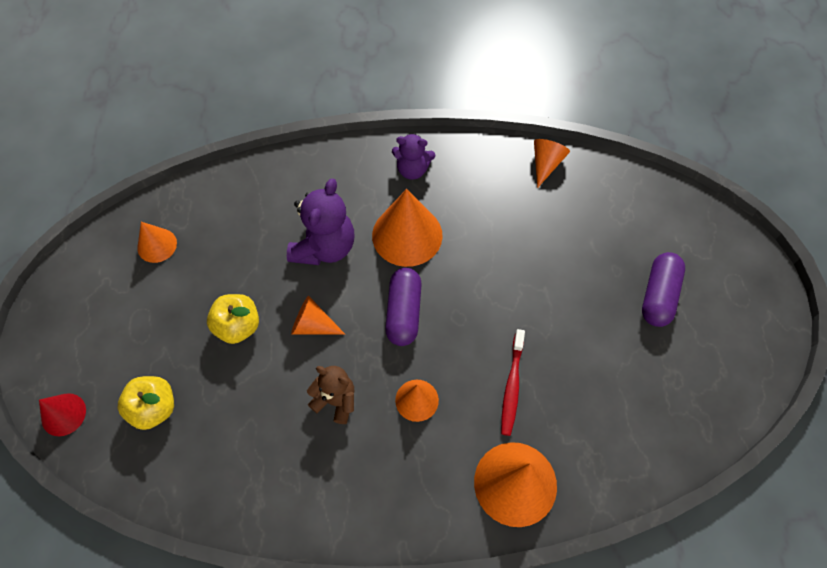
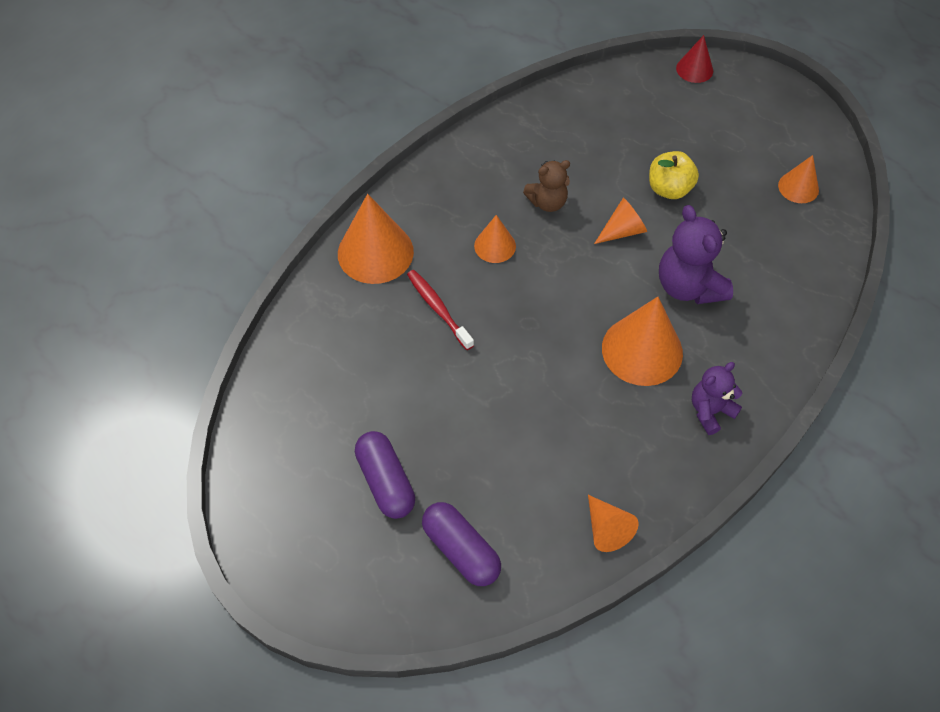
camera: 135 degrees right, 5 degrees down
yellow apple [118,376,174,430] -> none
purple capsule [385,268,422,346] -> purple capsule moved to [422,502,501,586]

